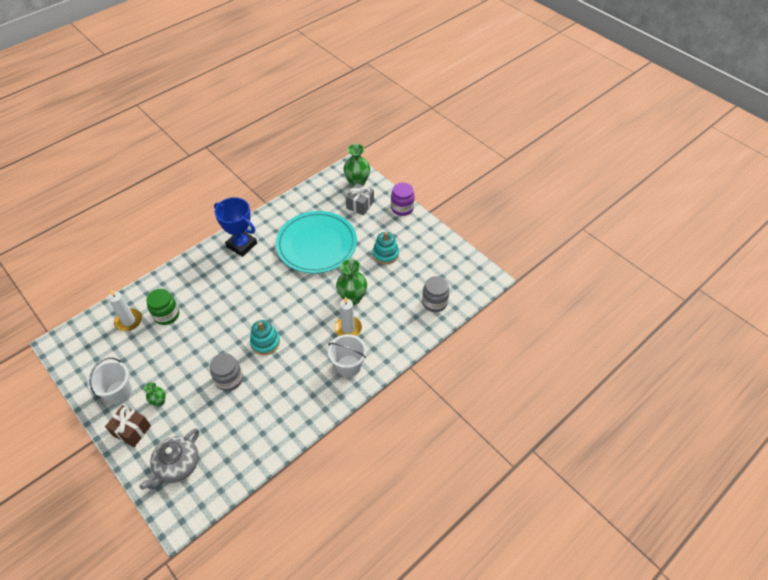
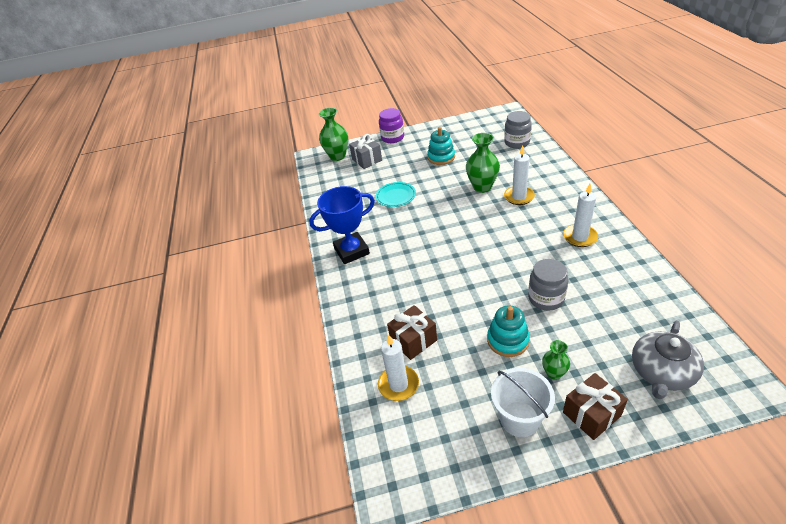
camera: 55 degrees left, 10 degrees down
grey teapot [140,429,199,490] -> grey teapot turned 60 degrees clockwise [632,320,704,399]
green jar [146,289,179,325] -> brown gift [387,305,437,360]
turquoise stacking toy [250,320,280,355] -> turquoise stacking toy moved to [487,305,530,357]
turquoise plate [276,211,357,274] -> turquoise plate [376,182,416,207], size x0.44
white bucket [328,334,367,377] -> none
none -> white candle [563,184,598,247]

